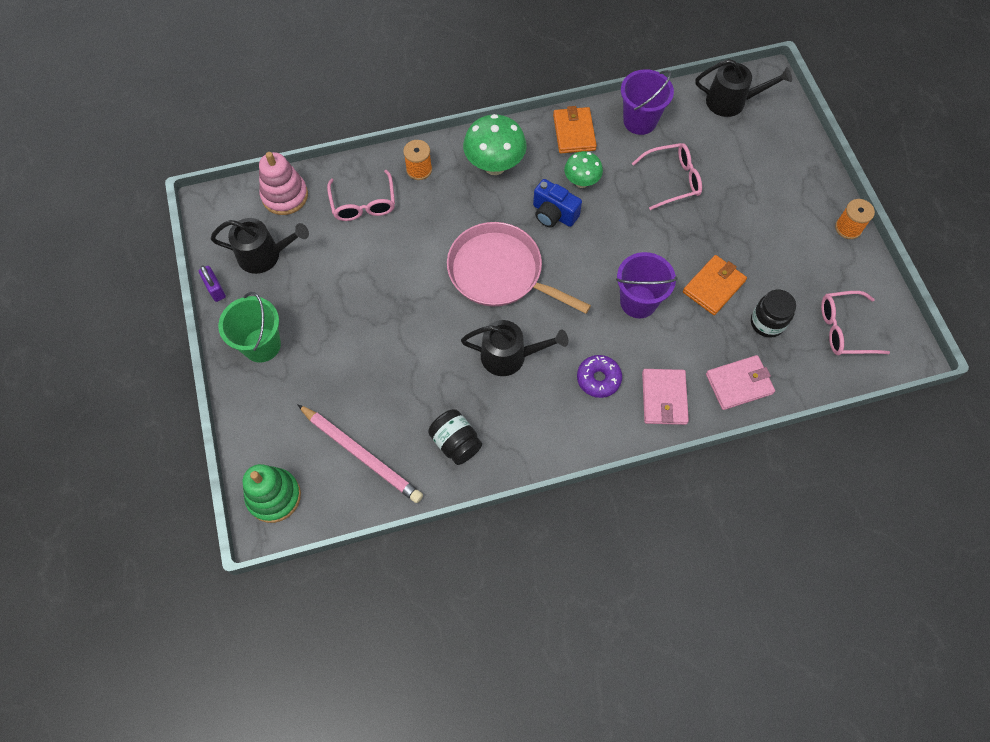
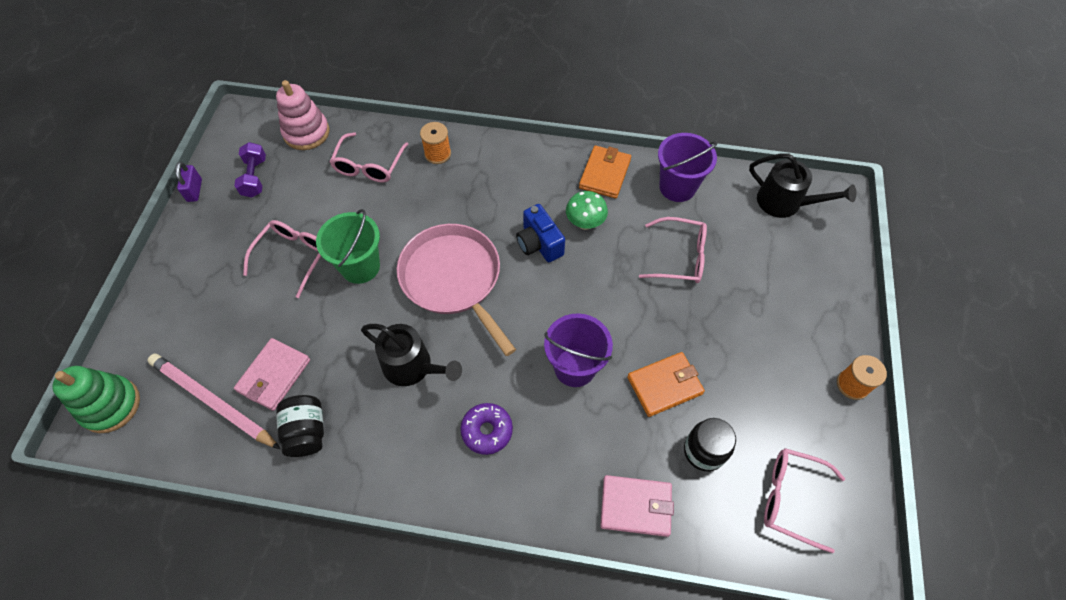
camera: 25 degrees right, 5 degrees down
black watering can [211,218,309,274] -> purple dumbbell [234,142,266,198]
green bucket [218,292,281,362] -> green bucket moved to [316,209,380,284]
pink pencil [297,404,423,503] -> pink pencil turned 150 degrees clockwise [147,354,280,449]
green mushroom [463,114,527,175] -> none
pink wallet [642,369,689,425] -> pink wallet moved to [234,338,310,411]
none -> pink glasses [243,220,321,298]

